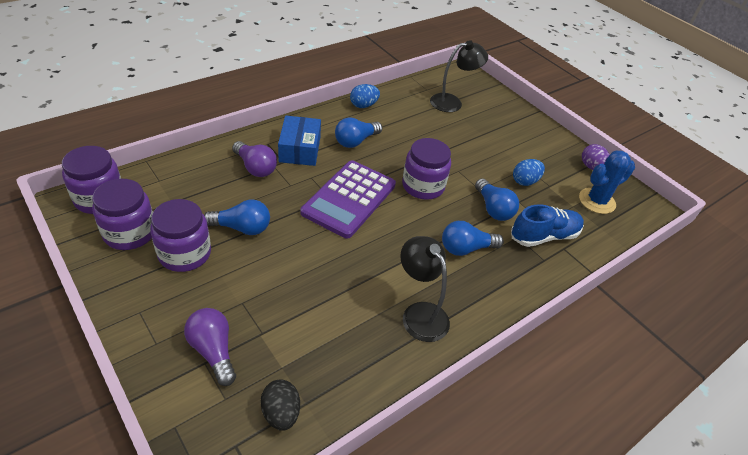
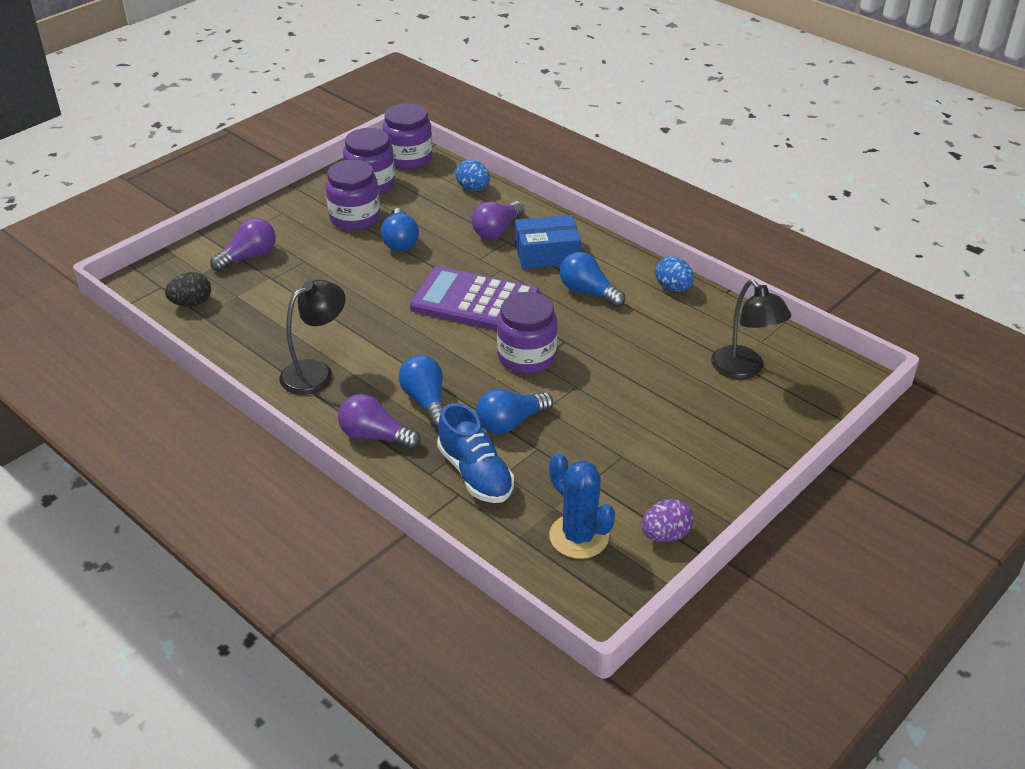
camera: 85 degrees right, 5 degrees down
blue egg [513,159,545,186] -> blue egg moved to [456,160,490,191]
none -> purple light bulb [338,394,421,450]

